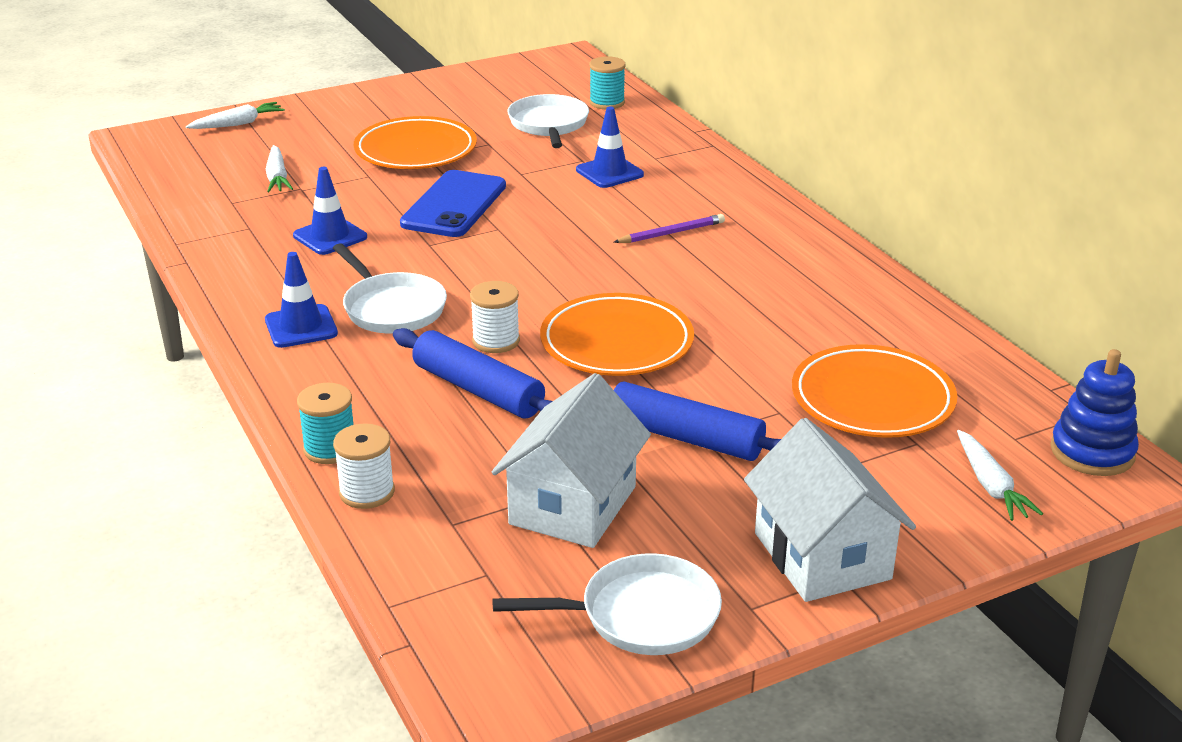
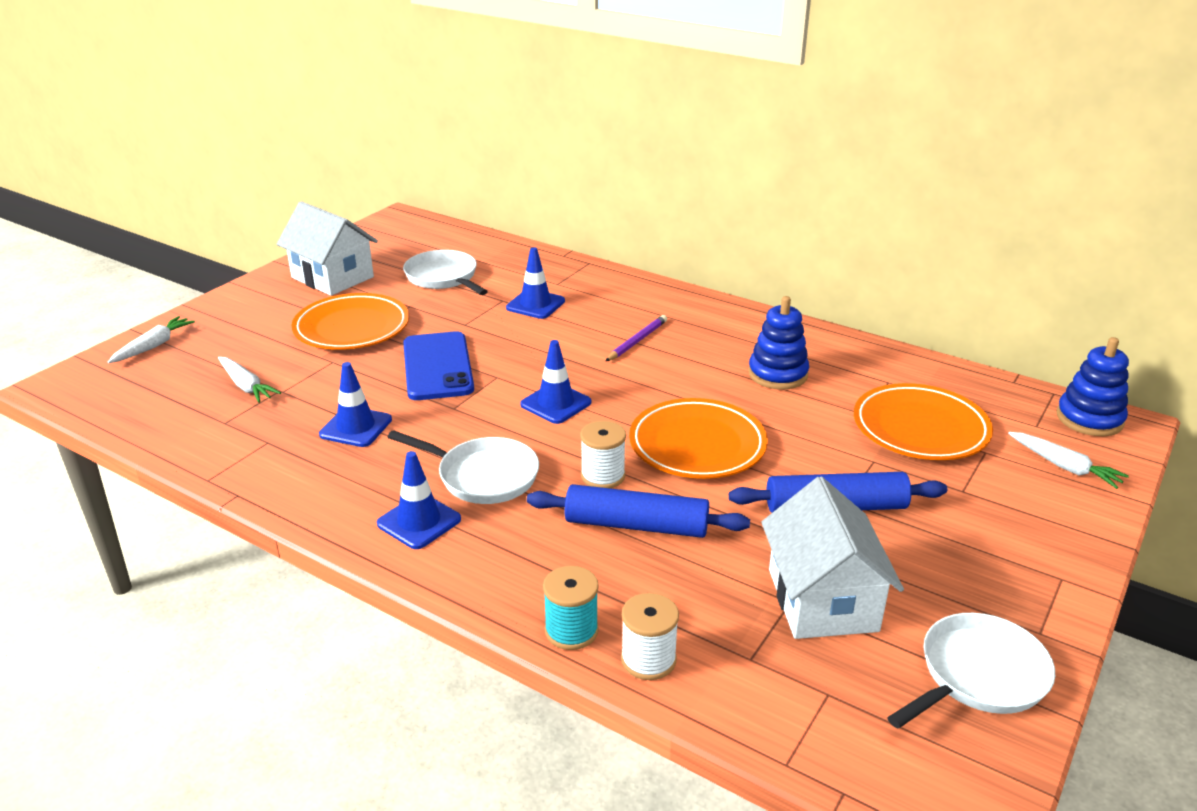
camera: 30 degrees left, 0 degrees up
turquoise spool [589,56,626,109] -> none
white house [744,418,916,602] -> white house moved to [277,201,378,296]
none -> blue traffic cone [520,340,591,424]
none -> blue stacking toy [748,296,809,389]

